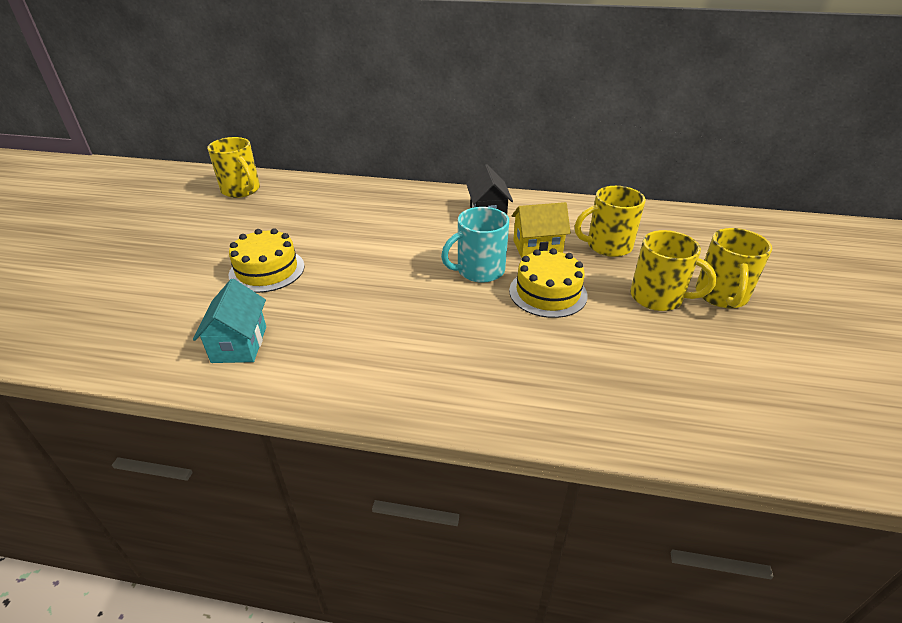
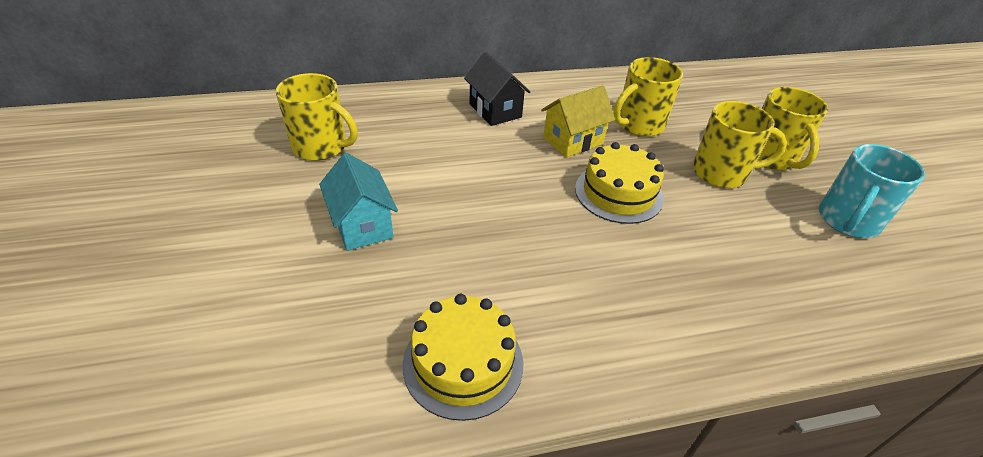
camera: 25 degrees left, 5 degrees up
turquoise house [193,279,266,363] -> turquoise house moved to [319,153,398,251]
yellow mug [207,137,260,198] -> yellow mug moved to [276,73,358,161]
yellow cake [229,228,305,293] -> yellow cake moved to [403,294,523,421]
turquoise mug [441,207,509,283] -> turquoise mug moved to [819,144,925,238]

